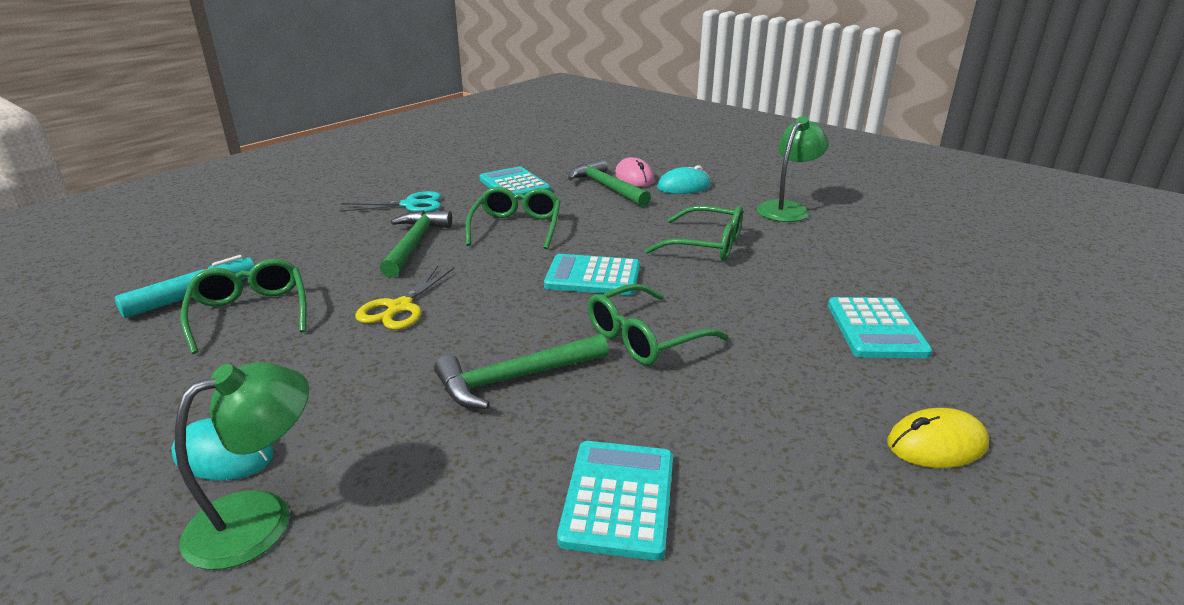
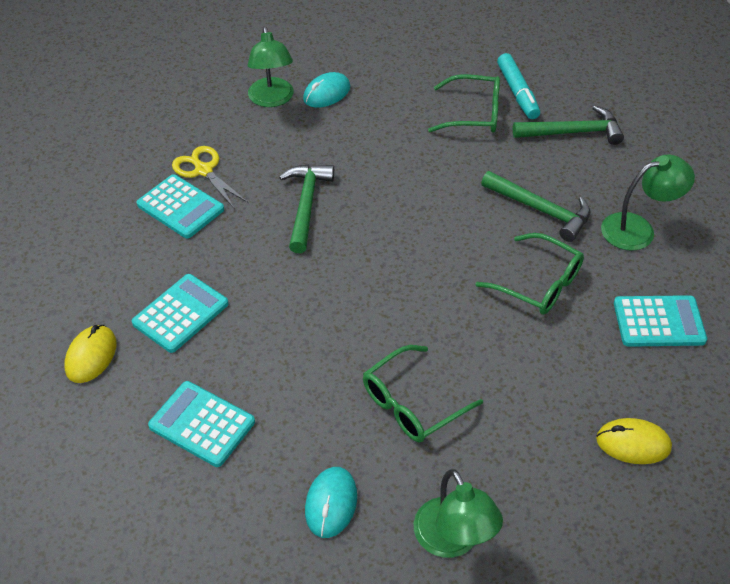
camera: 120 degrees right, 20 degrees up
turquoise scissors [340,191,441,213] -> green lamp [601,154,695,251]
yellow scissors [355,266,455,330] -> yellow scissors moved to [172,146,248,209]
turquoise calculator [544,254,640,295] -> turquoise calculator moved to [132,274,228,353]
green hammer [568,159,651,207] -> green hammer moved to [513,106,624,145]
green glasses [588,284,728,365] -> none
pink mouse [615,157,654,187] -> yellow mouse [596,418,672,464]
turquoise mouse [657,165,711,194] -> turquoise mouse moved to [305,467,357,538]

